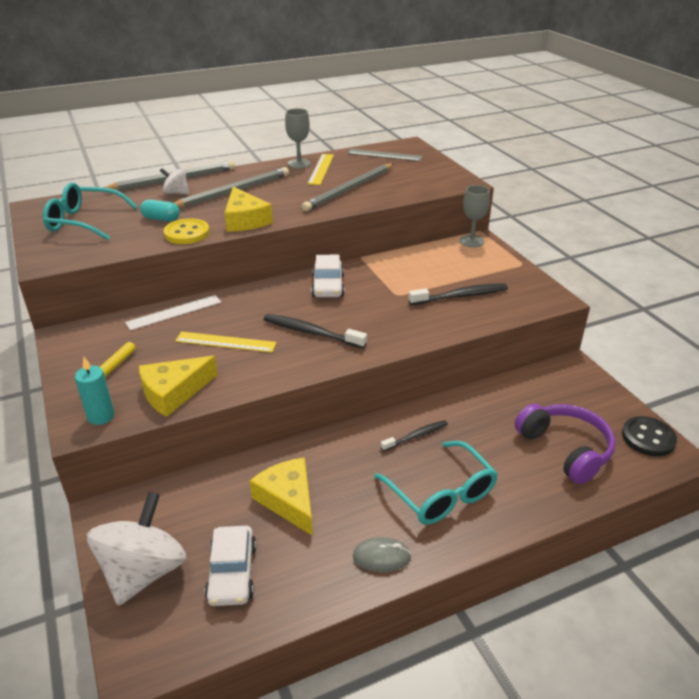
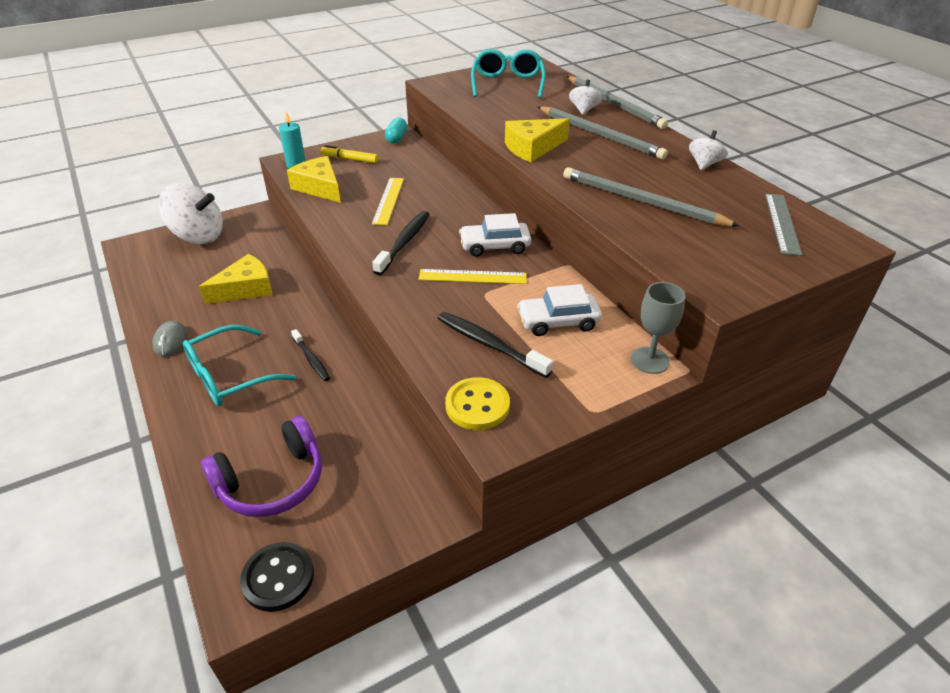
camera: 85 degrees right, 5 degrees up
white ruler [125,295,221,331] -> none
turquoise capsule [140,199,180,221] -> turquoise capsule moved to [385,117,407,144]
yellow button [164,218,209,244] -> yellow button moved to [445,377,510,430]
white car [204,526,256,606] -> white car moved to [517,284,602,336]
grey goblet [285,108,311,168] -> white spinning top [689,130,728,170]
yellow ruler [307,154,334,185] -> yellow ruler moved to [418,269,527,284]
black toothbrush [408,283,508,305] -> black toothbrush turned 150 degrees clockwise [438,312,553,378]

